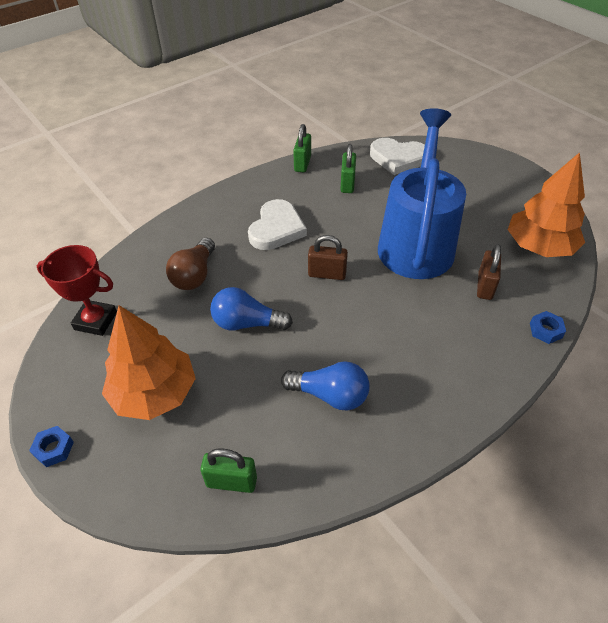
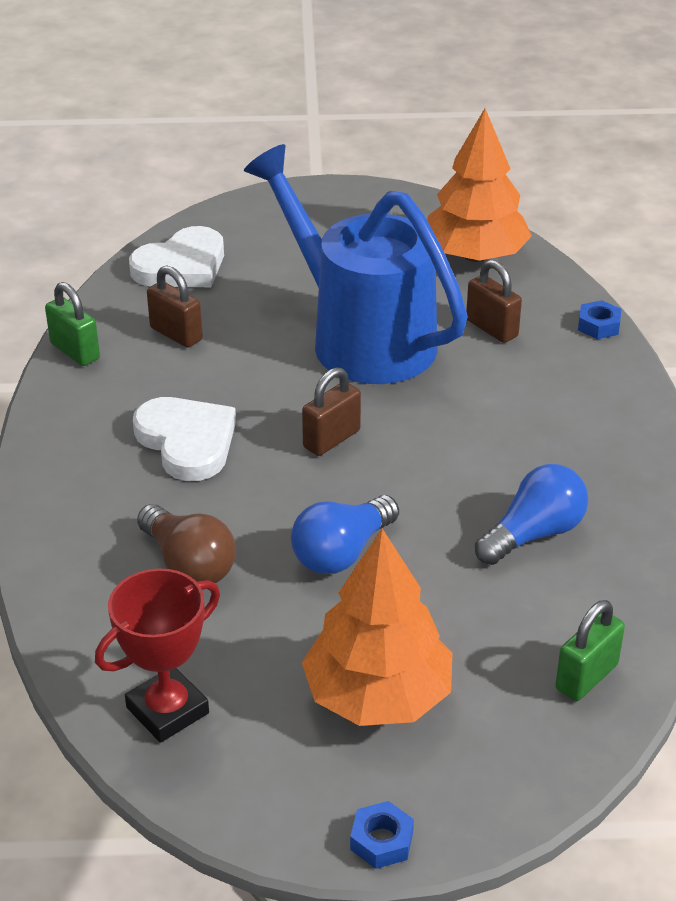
camera: 55 degrees left, 10 degrees down
green padlock [340,144,356,193] -> brown padlock [147,265,203,348]

